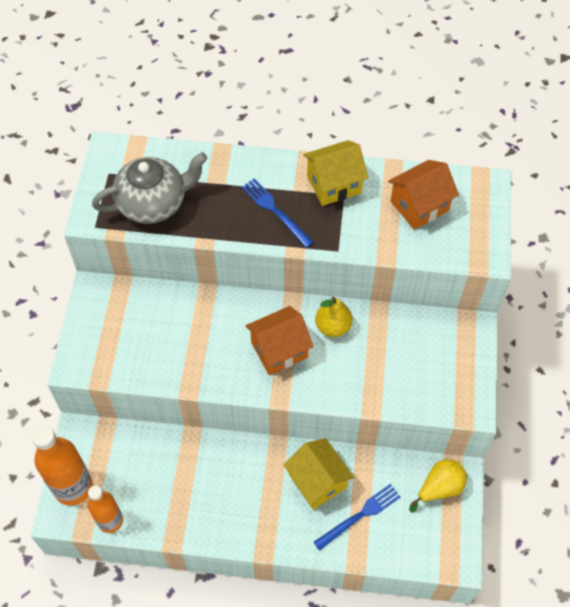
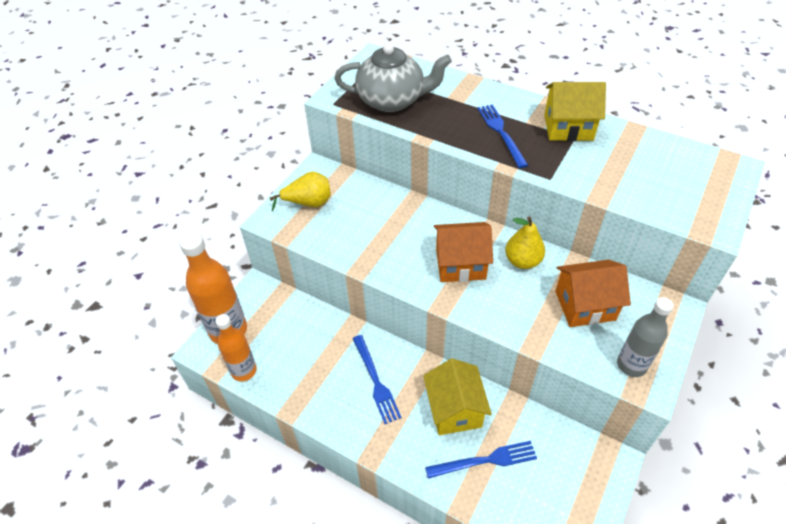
camera: 25 degrees right, 10 degrees down
orange house [388,160,459,230] -> orange house moved to [555,260,631,327]
yellow pear [409,460,467,513] -> yellow pear moved to [270,172,331,211]
none -> blue fork [353,335,402,424]
none -> grey bottle [617,297,674,377]

